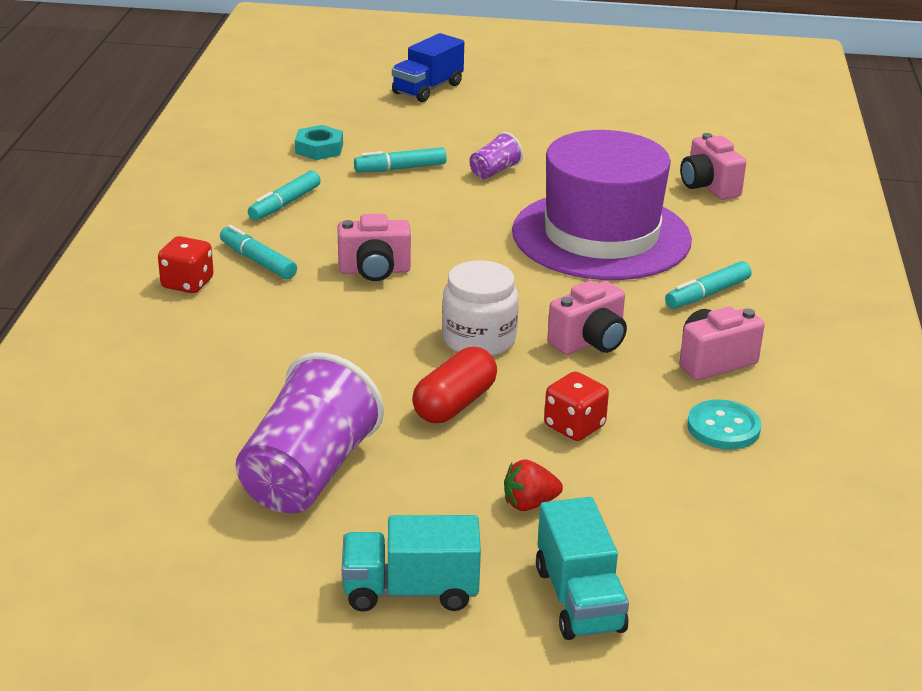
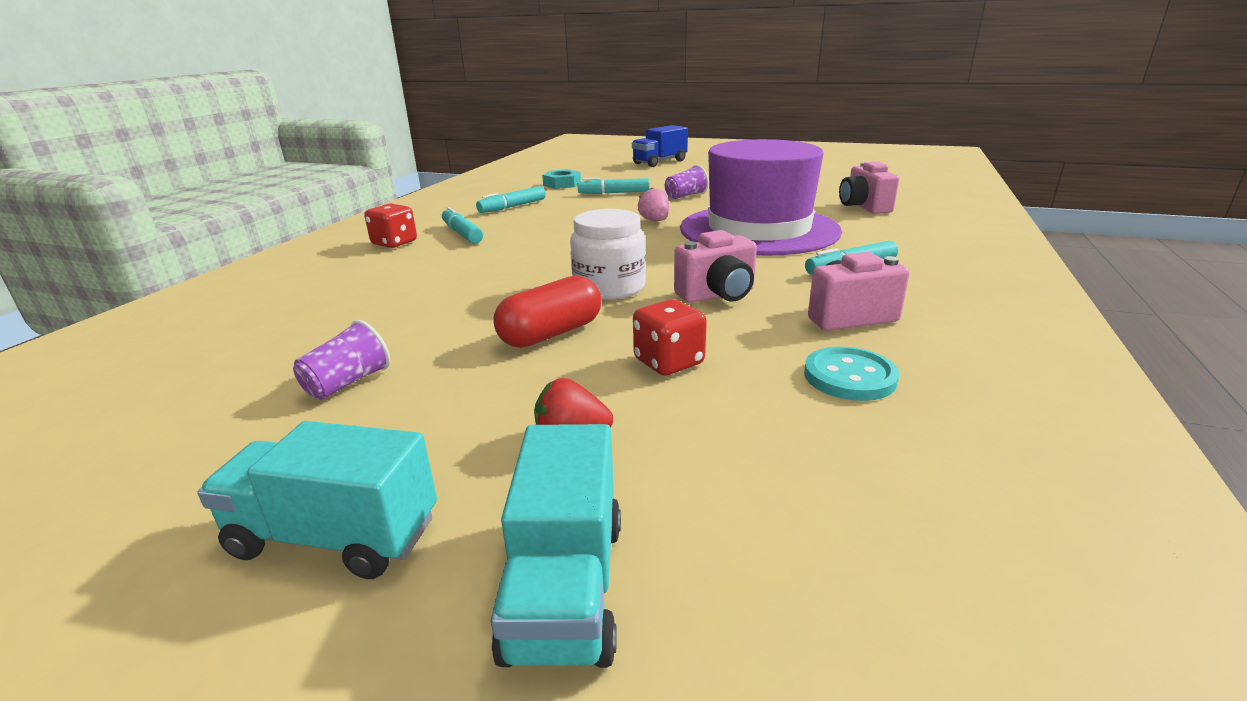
camera: 15 degrees right, 5 degrees down
purple cup [235,352,384,514] -> purple cup [293,320,390,400], size x0.46
pink camera [337,214,411,281] -> none
none -> pink strawberry [638,188,669,221]

